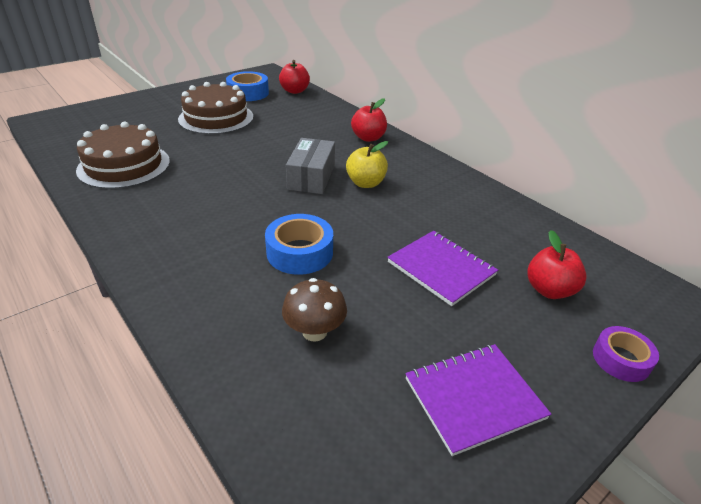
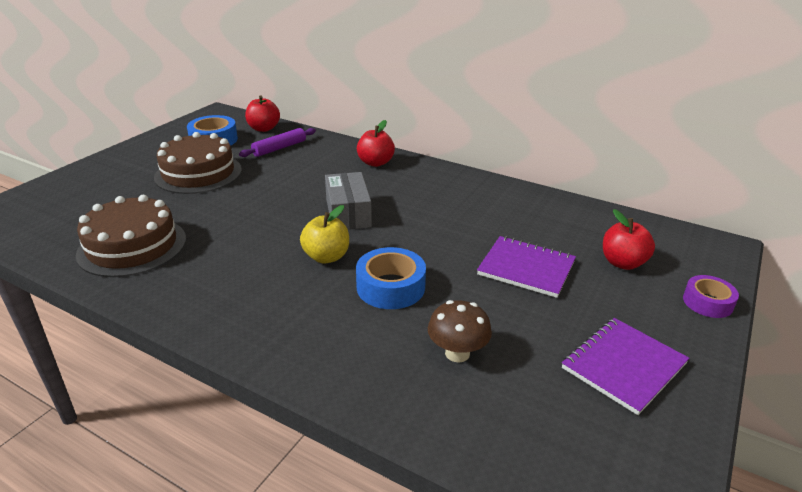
camera: 20 degrees left, 5 degrees down
yellow apple [346,141,388,188] -> yellow apple moved to [300,205,349,264]
none -> purple rolling pin [239,128,316,157]

